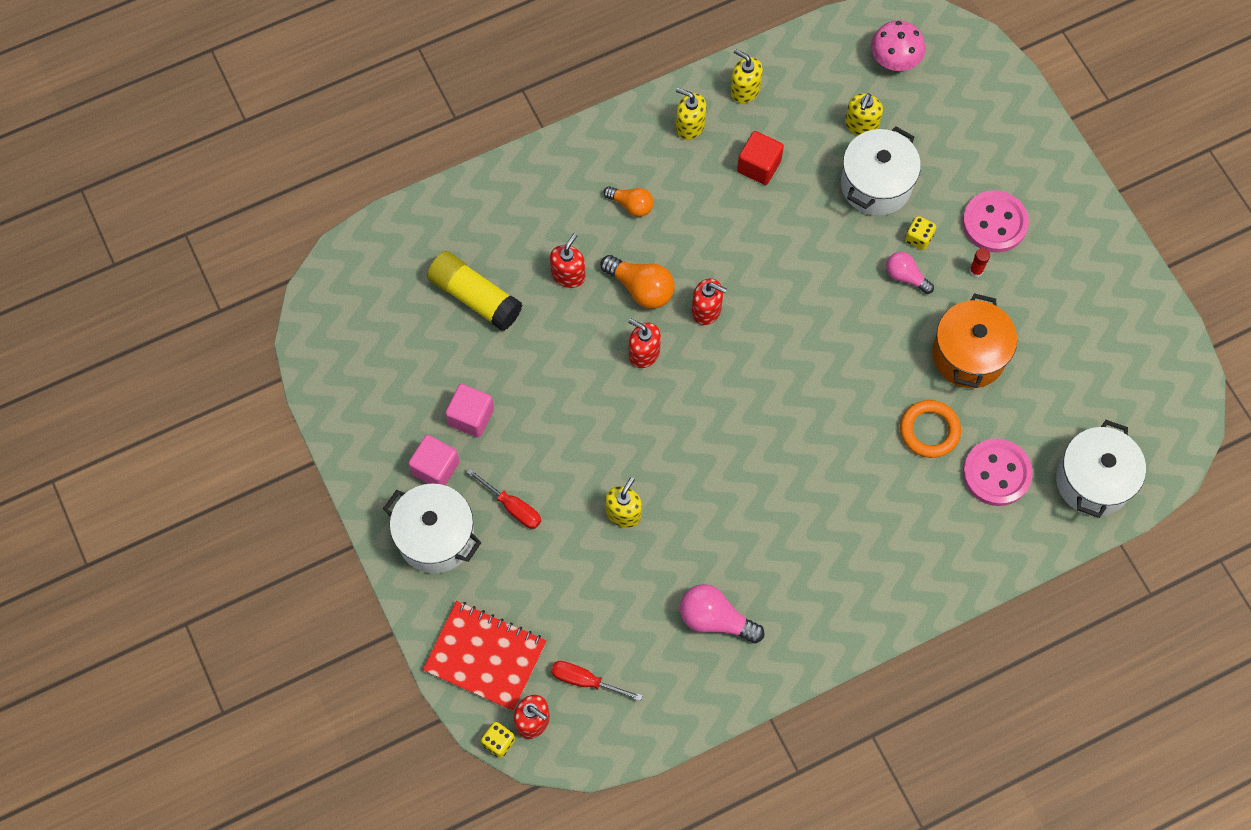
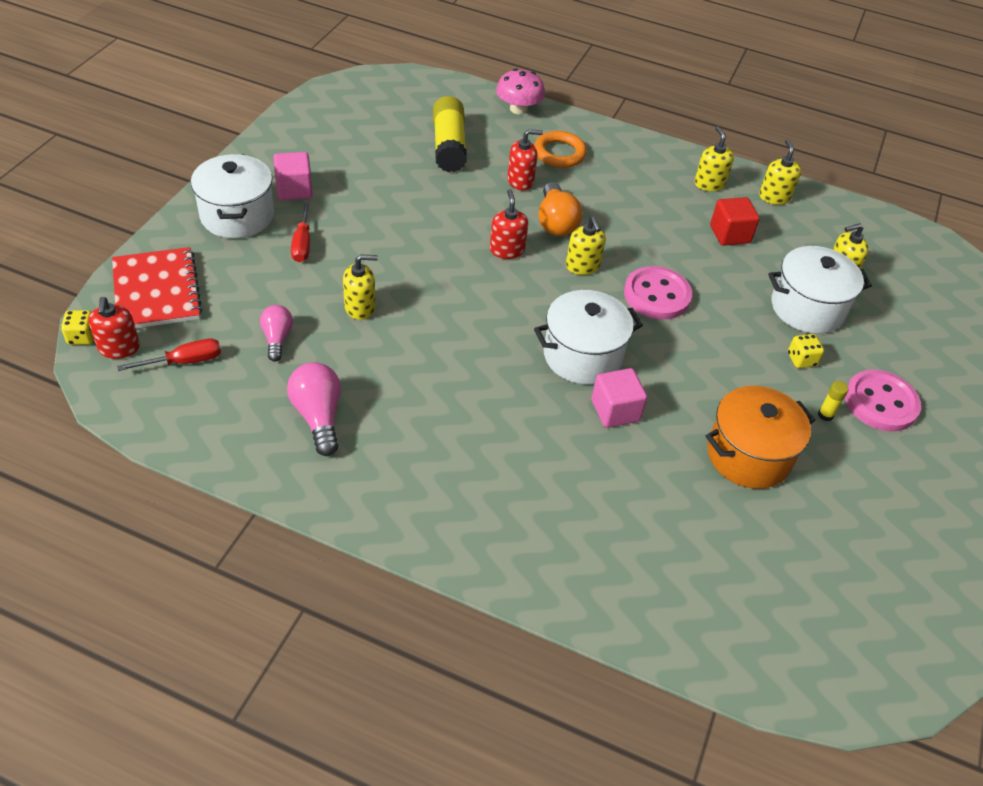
camera: 45 degrees right, 20 degrees down
pink cube [445,384,494,438] -> pink cube moved to [591,368,647,428]
red screwdriver [551,661,643,701] -> red screwdriver turned 90 degrees clockwise [117,339,221,371]
orange light bulb [604,186,654,217] -> none
red soap dispenser [692,278,726,325] -> yellow soap dispenser [566,216,606,275]
pink mushroom [871,20,925,71] -> pink mushroom moved to [496,69,545,114]
pink light bulb [886,252,934,294] -> pink light bulb moved to [260,305,293,362]
orange ring [900,400,961,458] -> orange ring moved to [534,131,587,168]
pink button [963,439,1033,506] -> pink button moved to [624,266,692,320]
red glue stick [969,248,990,277] -> yellow glue stick [818,381,848,421]
white pot [1056,420,1146,518] -> white pot moved to [534,290,643,384]

